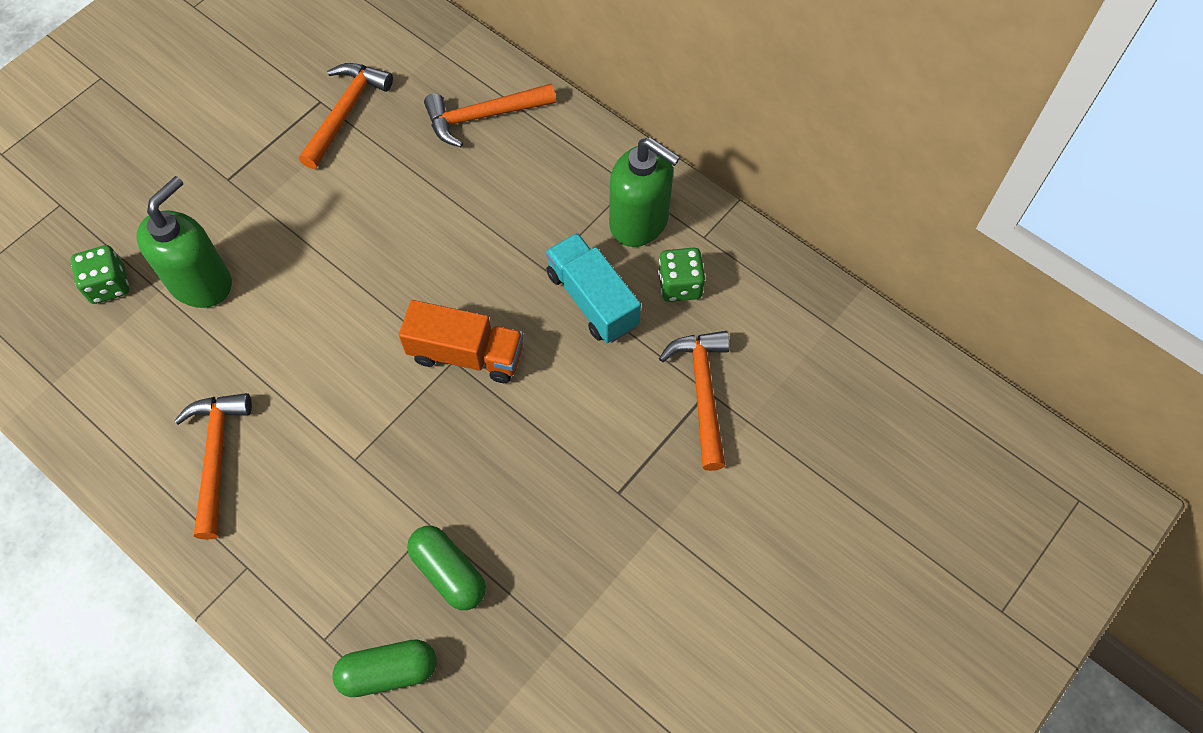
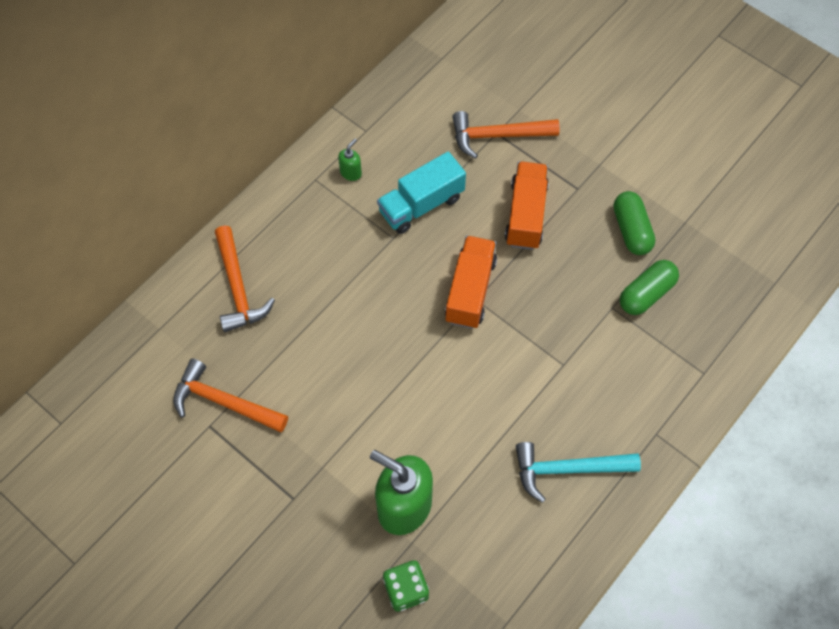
camera: 90 degrees left, 0 degrees up
orange hammer [174,393,252,540] -> turquoise hammer [516,442,641,503]
green capsule [332,639,437,697] -> green capsule moved to [614,191,655,255]
green soap dispenser [609,137,680,247] -> green soap dispenser [338,139,362,181], size x0.42
green dice [658,248,705,302] -> none
none -> orange truck [505,161,549,250]

